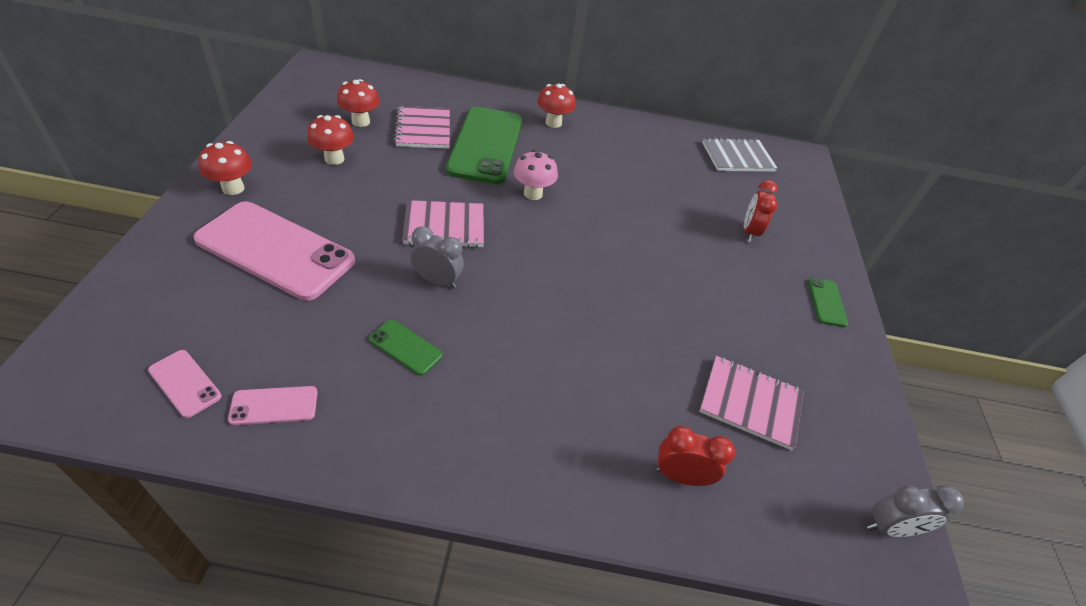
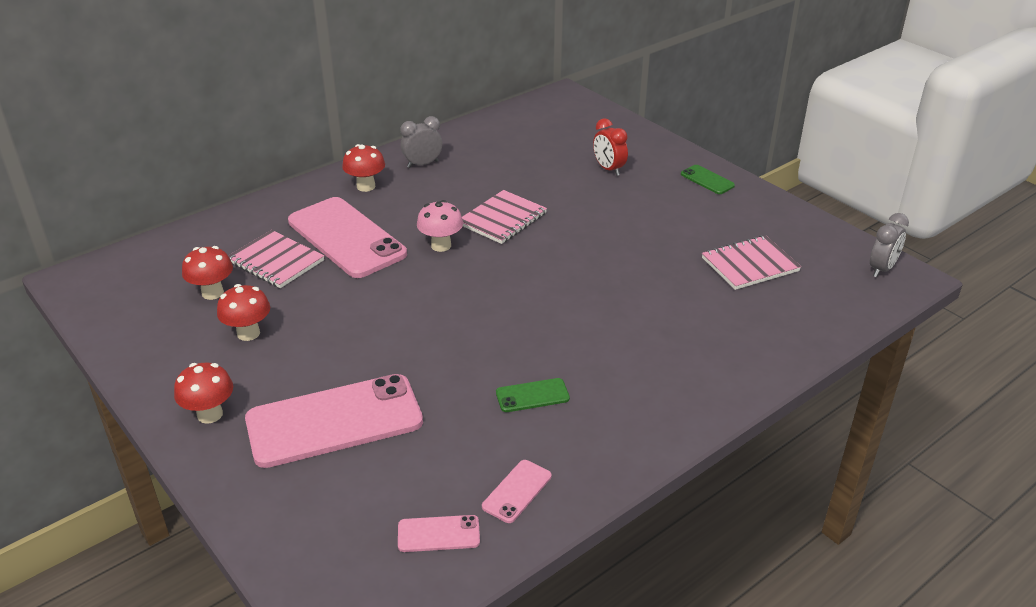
camera: 40 degrees left, 10 degrees down
pink notebook [402,200,484,248] -> pink notebook moved to [462,190,547,244]
grey clock [410,226,464,289] -> grey clock moved to [400,116,442,168]
green phone [446,107,522,184] -> pink phone [288,197,407,278]
red clock [656,426,735,486] -> none
grey notebook [702,137,777,172] -> none

